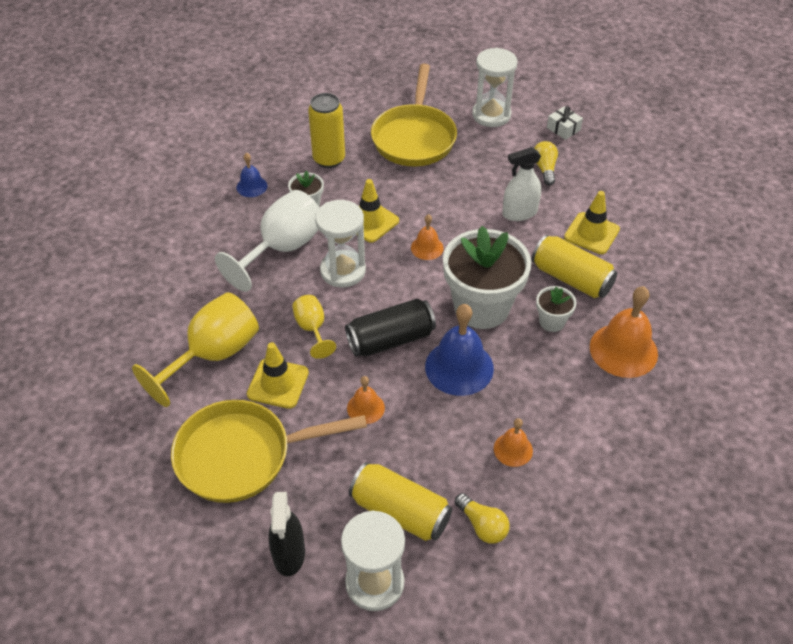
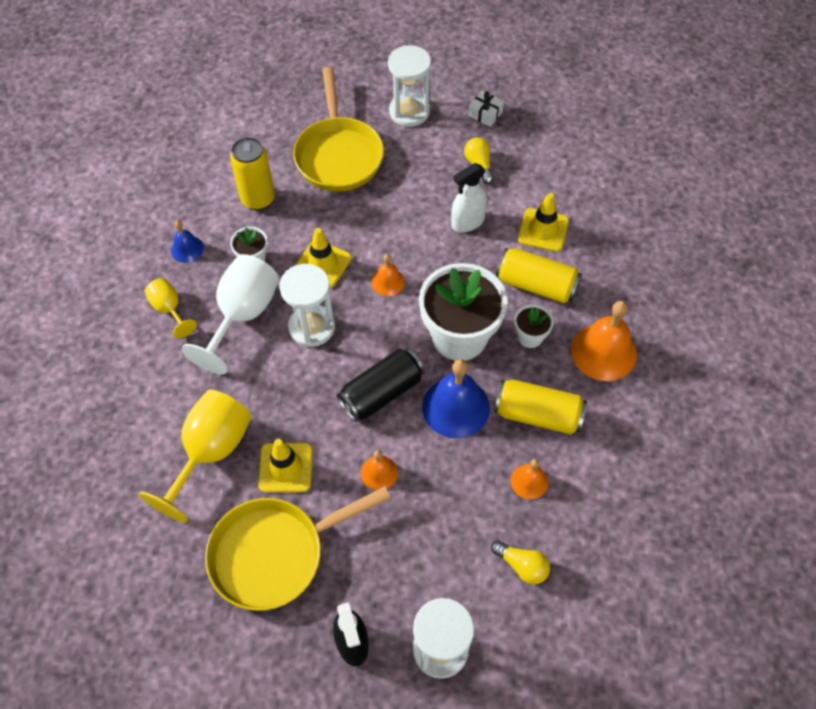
camera: 15 degrees left, 10 degrees up
yellow goblet [292,295,336,359] -> yellow goblet moved to [145,278,197,338]
yellow can [349,462,452,541] -> yellow can moved to [494,379,587,435]

